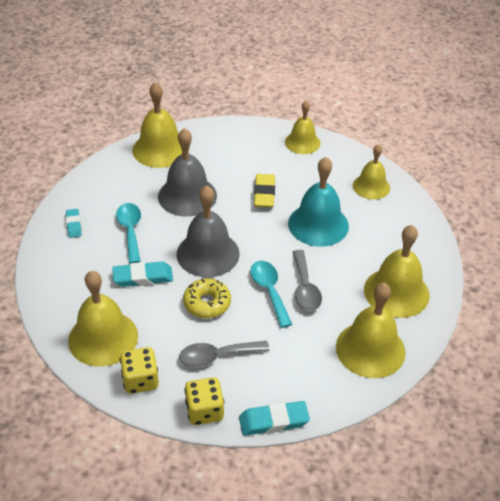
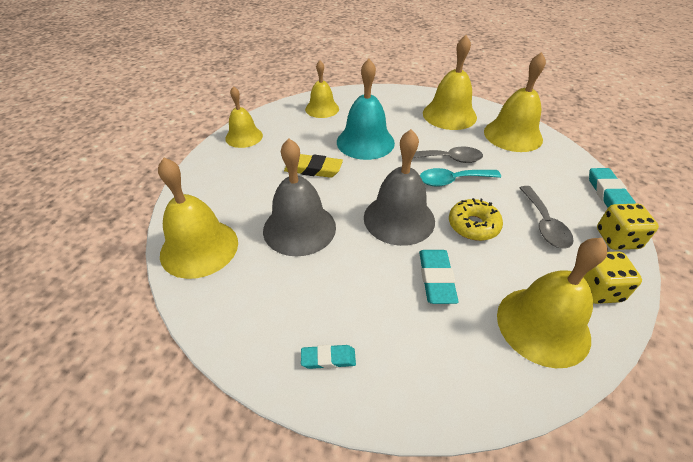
camera: 80 degrees left, 0 degrees up
turquoise spoon [116,203,141,263] -> none

